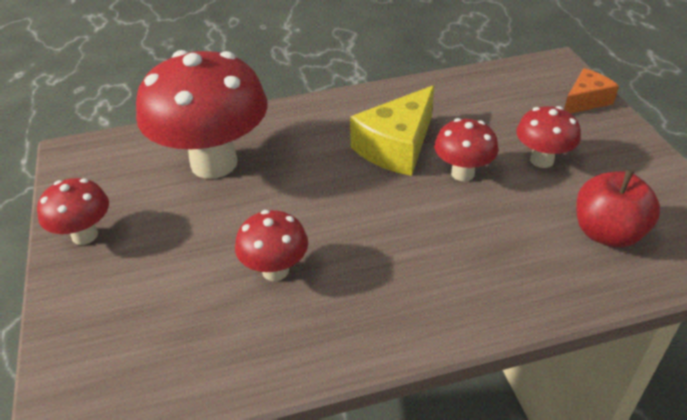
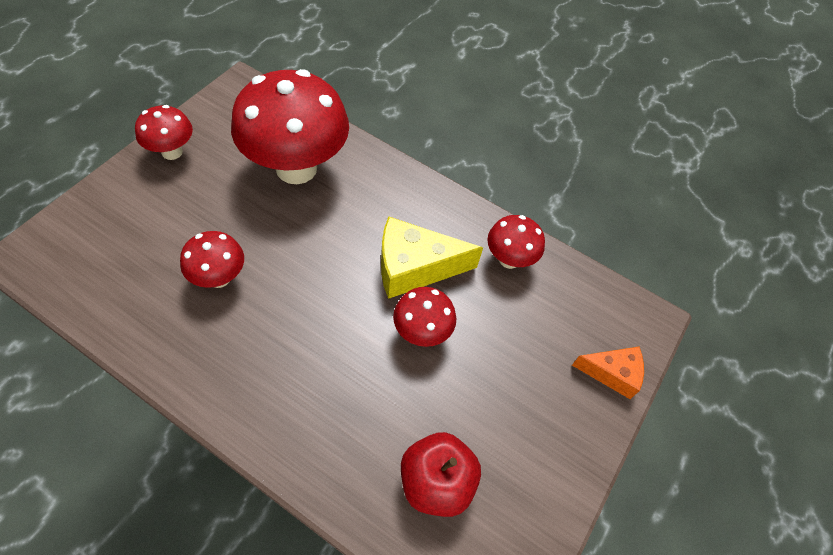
camera: 40 degrees right, 15 degrees up
red mushroom [516,106,581,168] -> red mushroom moved to [487,215,545,269]

